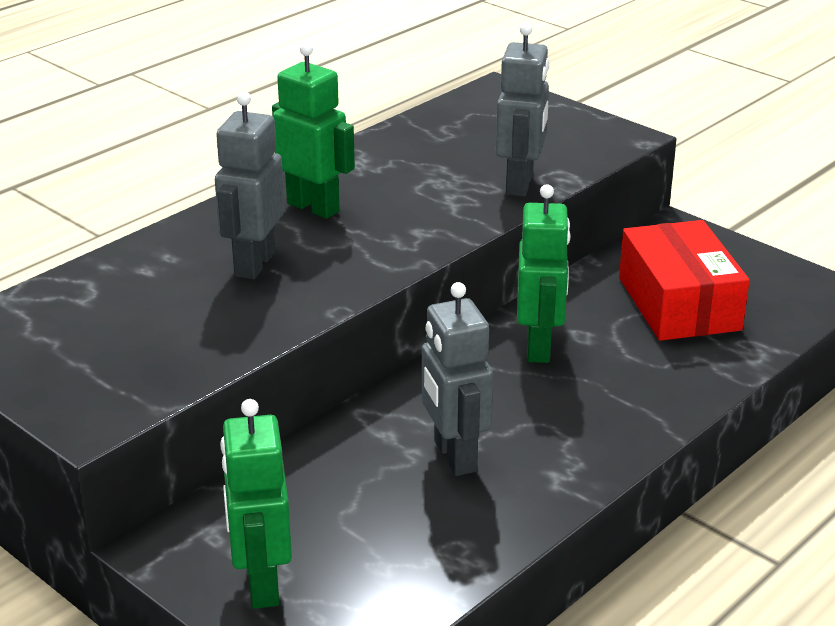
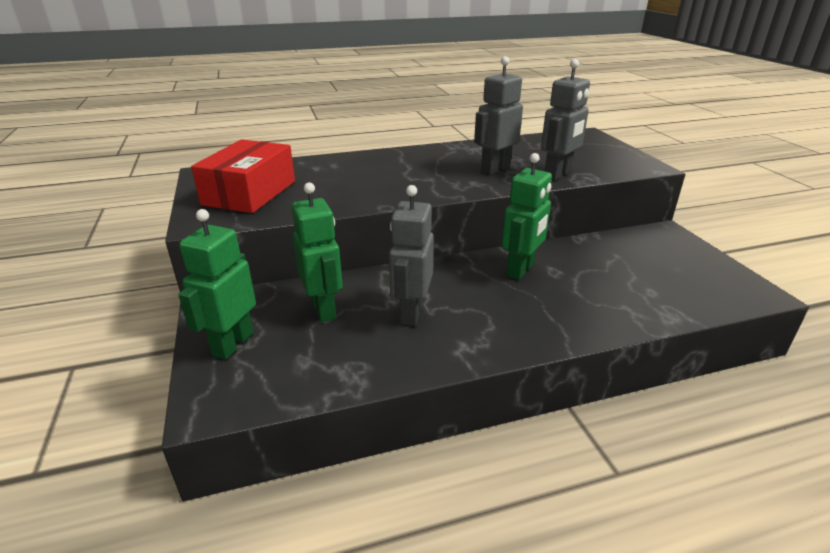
camera: 30 degrees right, 0 degrees up
grey robot [215,91,285,279] -> grey robot moved to [474,56,523,175]
green robot [272,42,355,219] -> green robot moved to [292,182,343,322]
red box [619,220,750,341] -> red box moved to [191,139,295,213]

